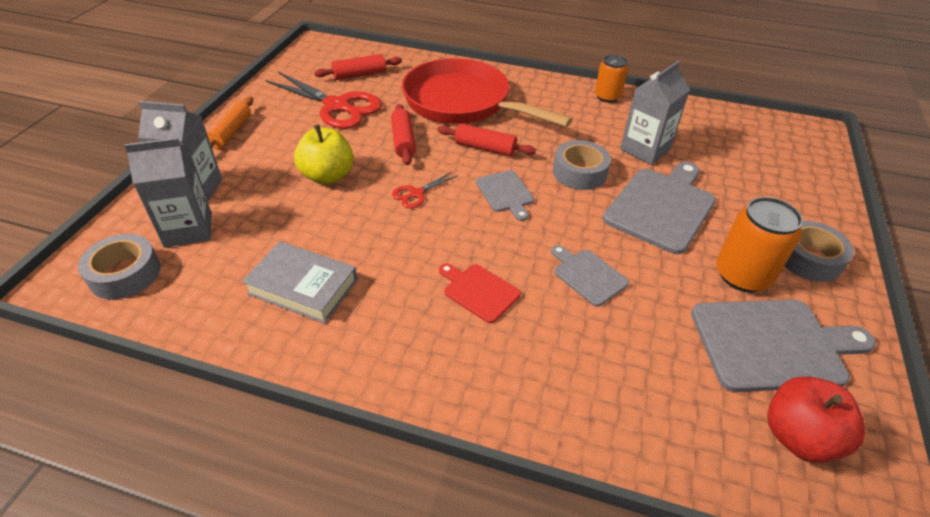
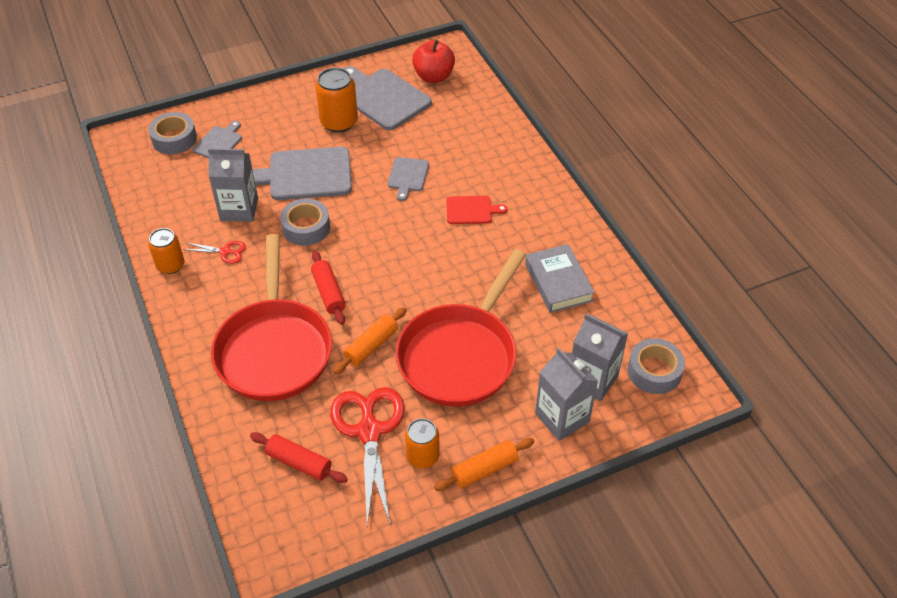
camera: 130 degrees left, 5 degrees up
yellow apple [294,124,353,185] -> red pan [395,249,526,407]
red rolling pin [391,104,416,165] -> orange rolling pin [333,307,407,374]
red scissors [392,172,457,208] -> red scissors moved to [183,241,246,264]
red cutting board [439,263,521,323] -> red cutting board turned 90 degrees counterclockwise [446,196,508,224]
grey cutting board [476,170,534,221] -> grey cutting board moved to [193,121,242,158]
grey tape [784,221,854,282] -> grey tape moved to [148,112,197,154]
none -> orange can [405,418,440,468]

